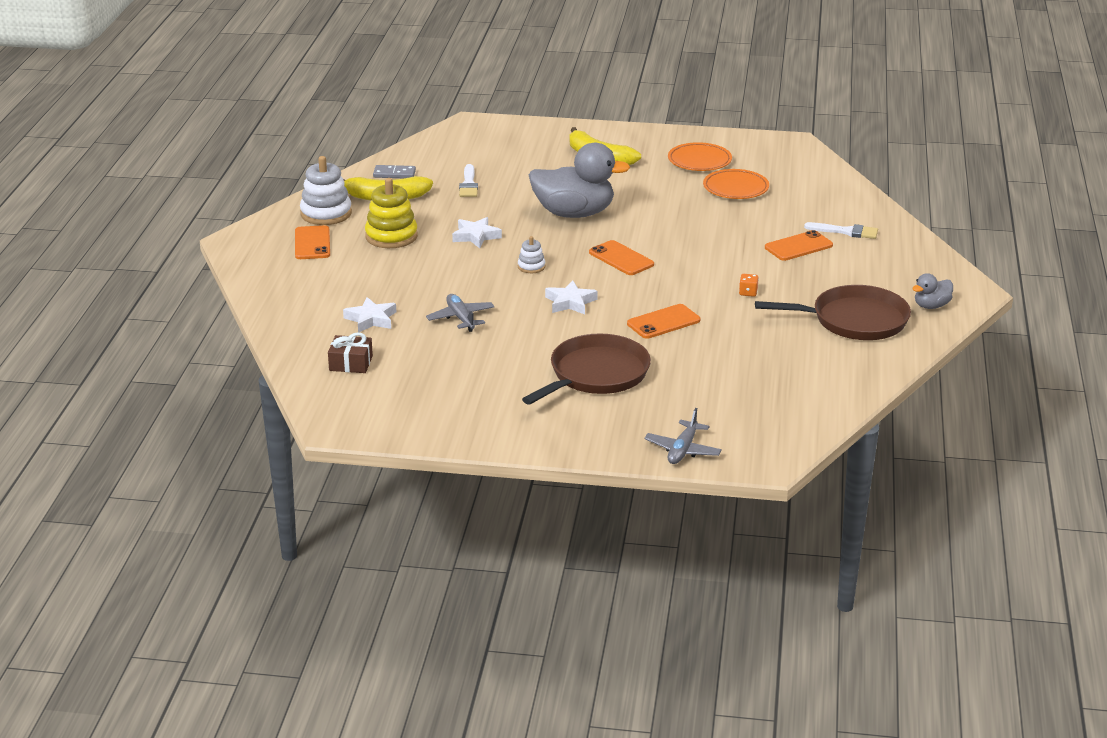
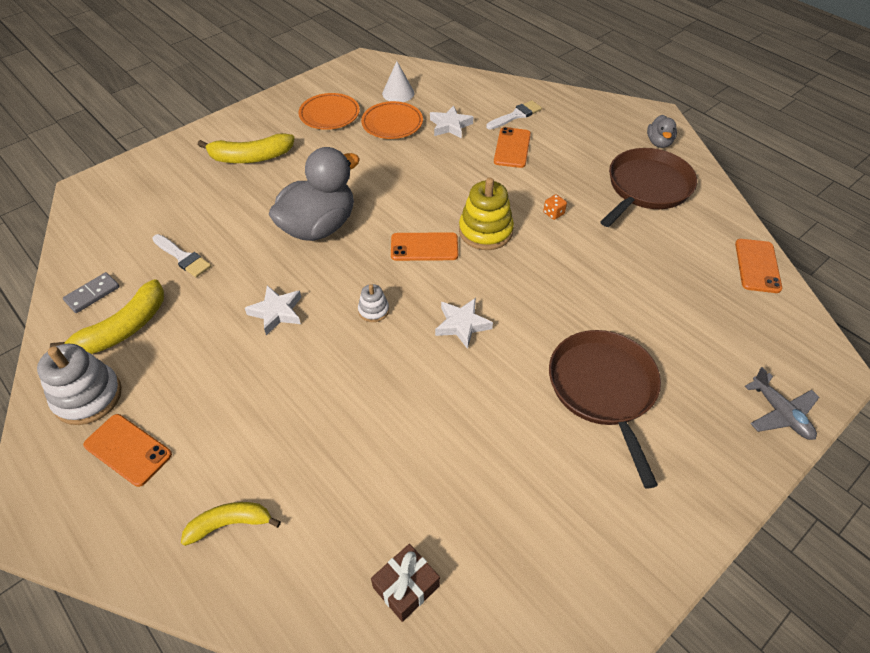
camera: 50 degrees left, 20 degrees up
white star [343,297,396,333] -> white star moved to [430,105,473,139]
yellow stacking toy [365,178,418,248] -> yellow stacking toy moved to [459,177,514,250]
grey plane [426,294,494,332] -> none
orange phone [627,304,700,339] -> orange phone moved to [735,239,782,293]
none -> yellow banana [181,502,281,546]
none -> white cone [382,61,414,102]

